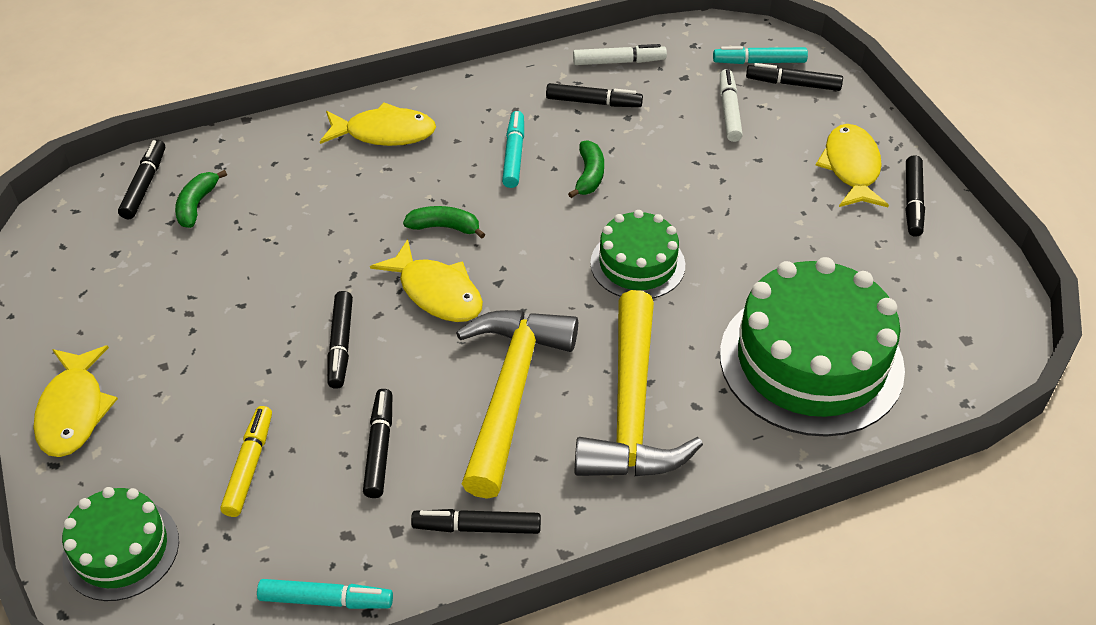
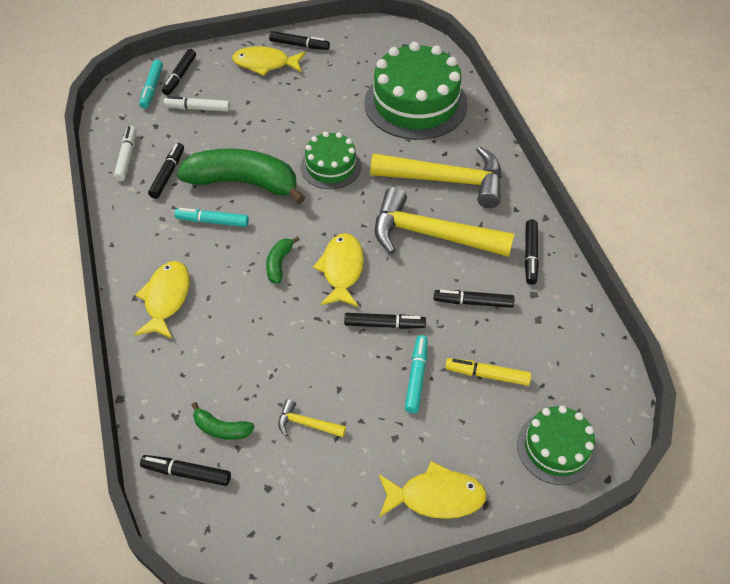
camera: 85 degrees left, 5 degrees up
turquoise marker [257,579,393,609] -> turquoise marker moved to [405,335,428,413]
yellow fish [370,239,483,322] -> yellow fish turned 45 degrees counterclockwise [313,233,364,307]
green banana [568,140,604,198] -> green banana [177,149,305,204], size x2.33
none -> yellow hammer [278,399,346,437]

